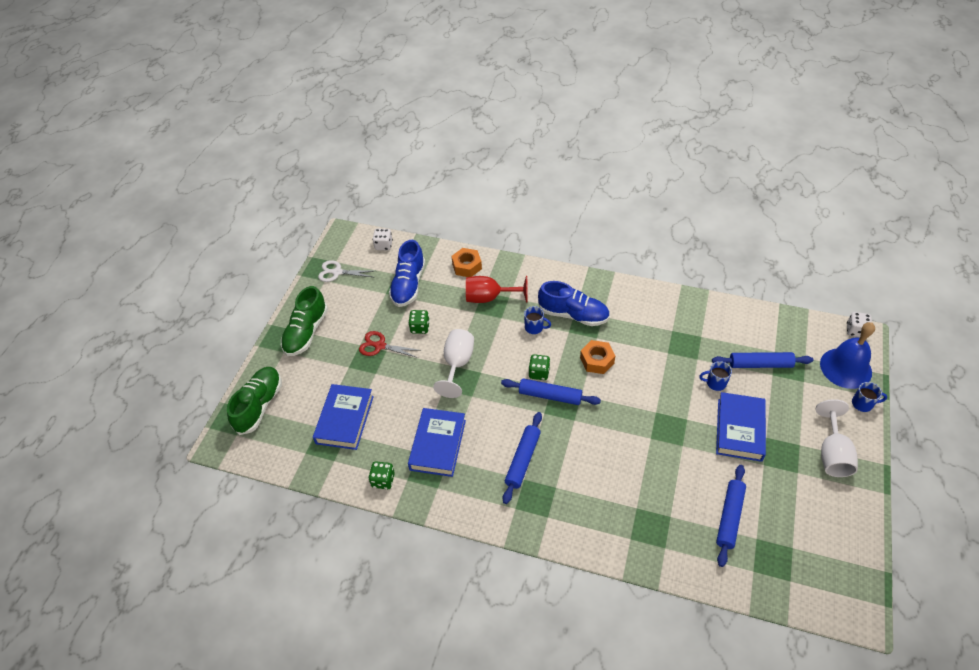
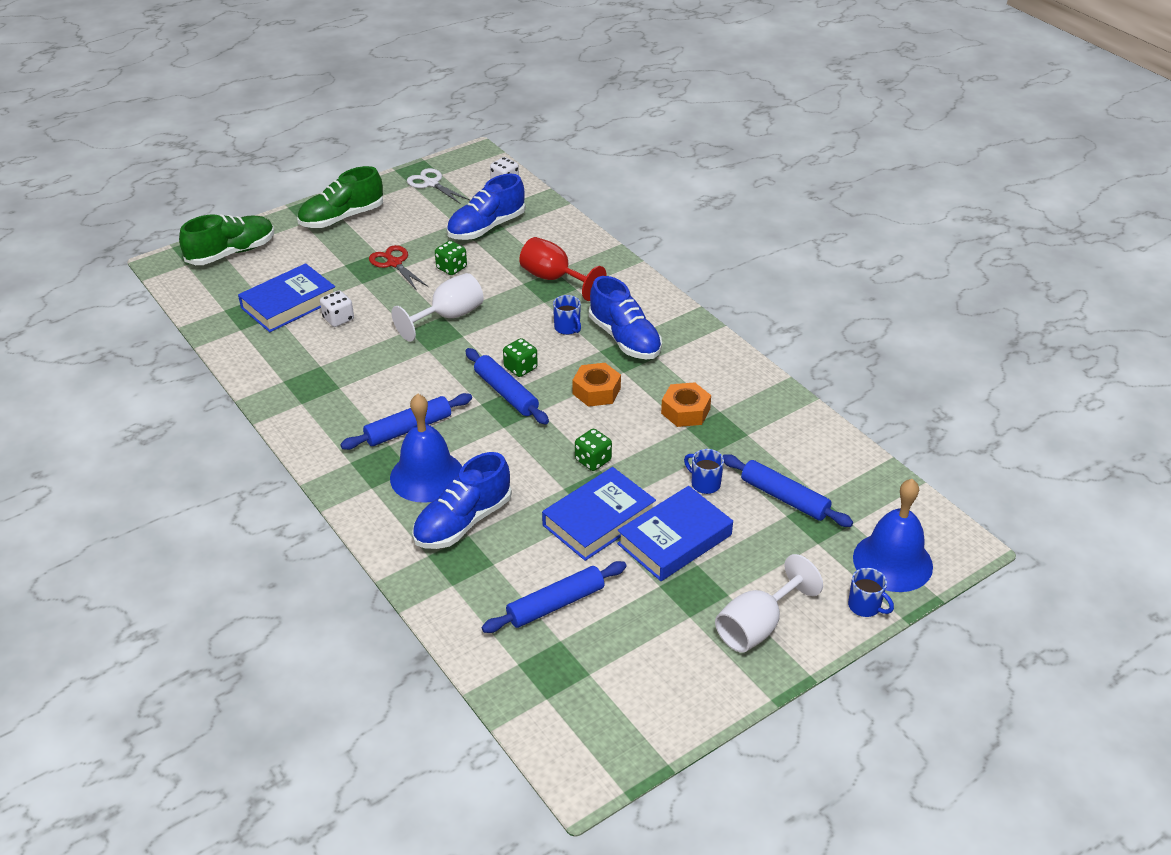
camera: 35 degrees right, 10 degrees down
green dice [368,461,395,489] -> green dice moved to [575,429,612,471]
blue book [408,408,466,477] -> blue book moved to [542,467,656,561]
orange nut [451,248,482,277] -> orange nut moved to [661,382,711,427]
white dice [847,312,872,337] -> white dice moved to [320,290,354,327]
none -> blue bell [390,394,462,503]
none -> blue shoe [412,452,512,549]

